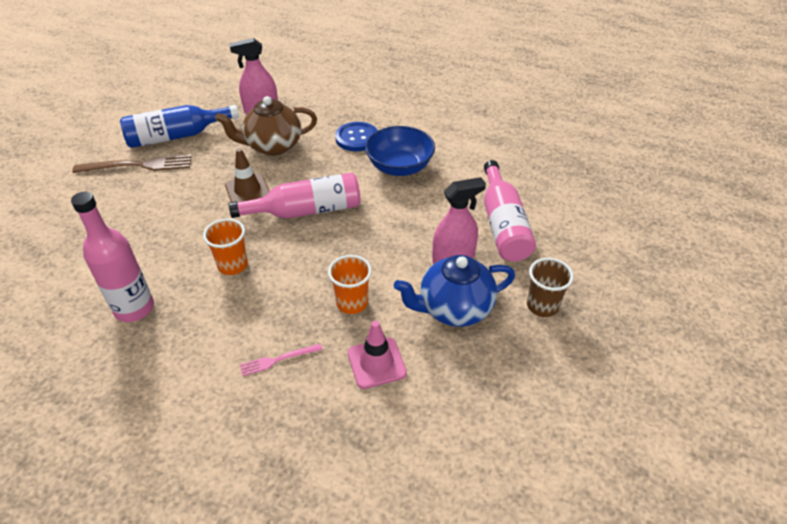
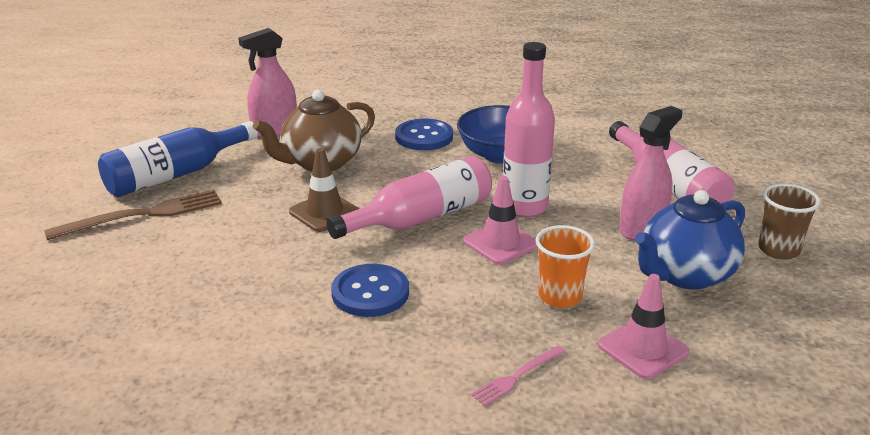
camera: 20 degrees left, 15 degrees down
pink bottle [71,192,154,322] -> pink bottle moved to [503,42,555,217]
orange cup [203,218,248,275] -> blue button [331,264,409,317]
none -> pink traffic cone [463,176,538,265]

